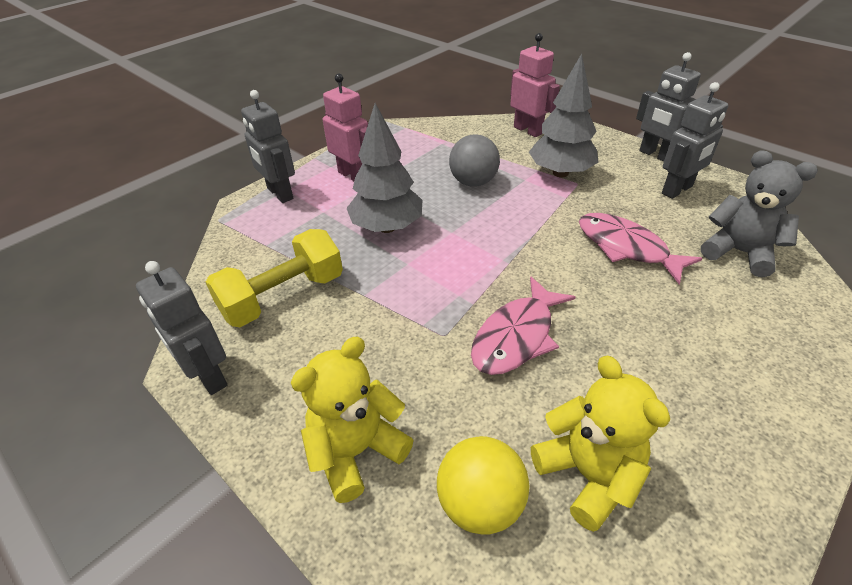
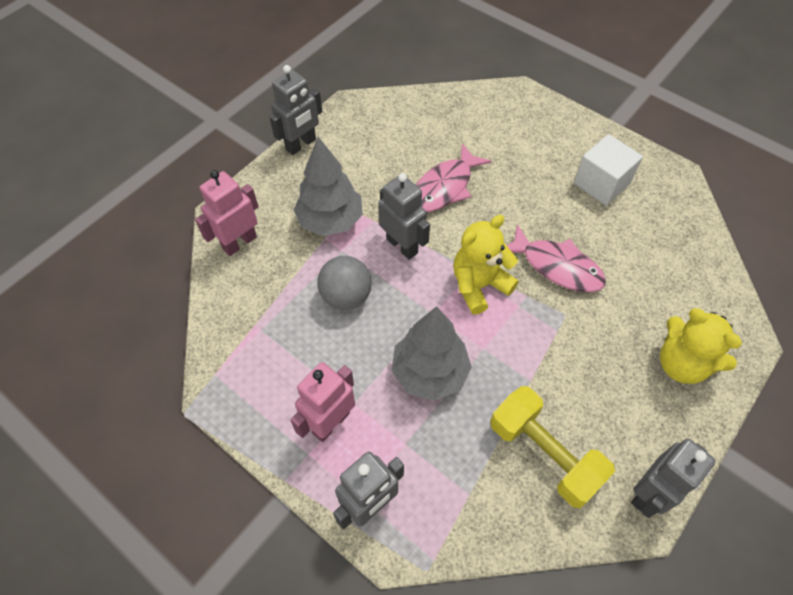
camera: 95 degrees left, 15 degrees up
yellow ball [437,436,529,535] -> none
yellow teddy bear [531,356,670,532] -> yellow teddy bear moved to [453,215,519,315]
grey robot [662,82,728,199] -> grey robot moved to [378,173,430,260]
grey teddy bear [701,151,818,278] -> none
none -> white cube [574,134,643,205]

